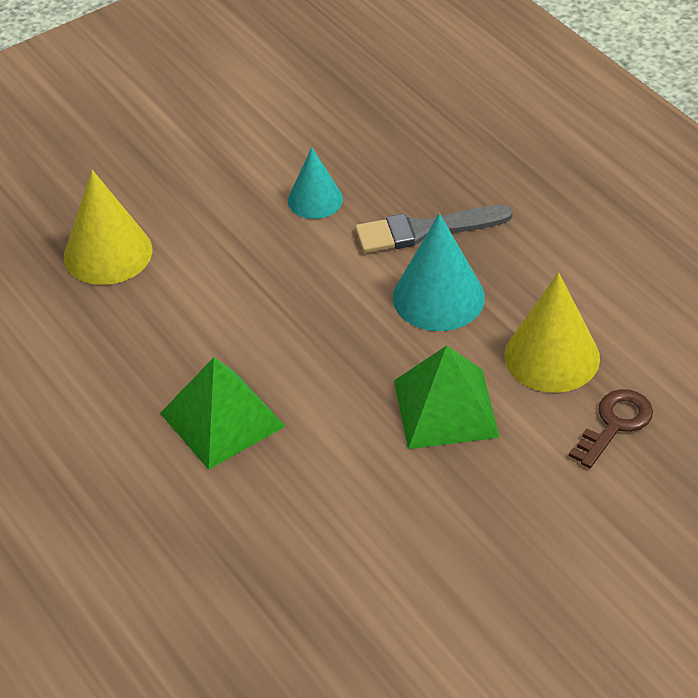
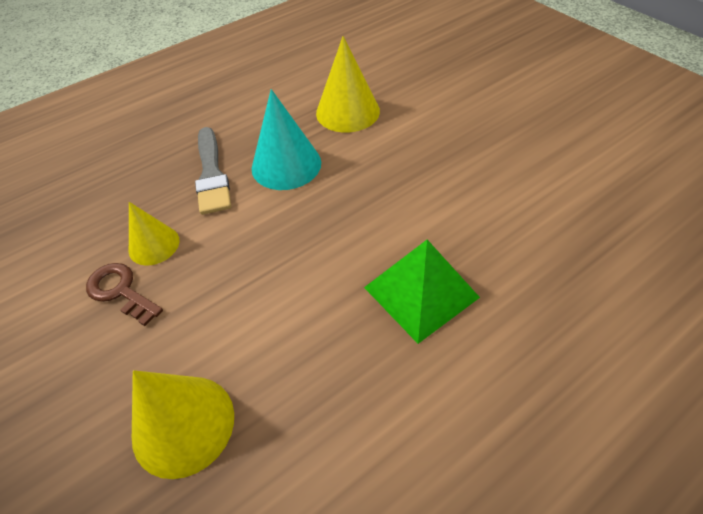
camera: 90 degrees left, 5 degrees up
turquoise cone [288,148,343,219] -> yellow cone [129,202,179,265]
green pyramid [394,345,500,449] -> none
brown key [569,389,653,468] -> brown key moved to [86,263,163,326]

